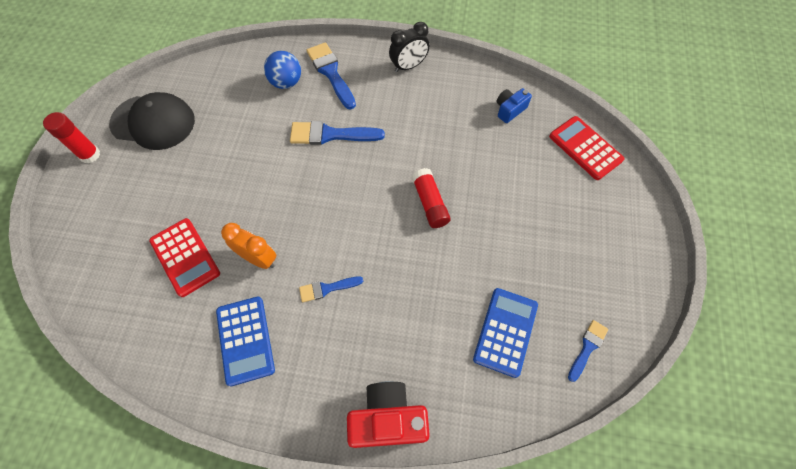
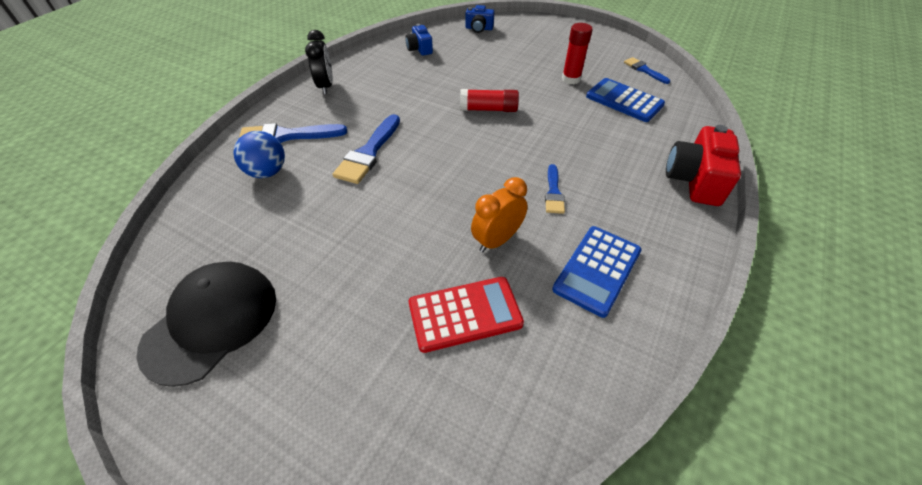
camera: 70 degrees left, 15 degrees down
red glue stick [43,112,100,163] -> red glue stick moved to [562,23,593,84]
blue calculator [216,296,275,386] -> blue calculator turned 120 degrees clockwise [552,226,642,318]
red calculator [549,116,625,180] -> blue camera [465,5,494,33]

